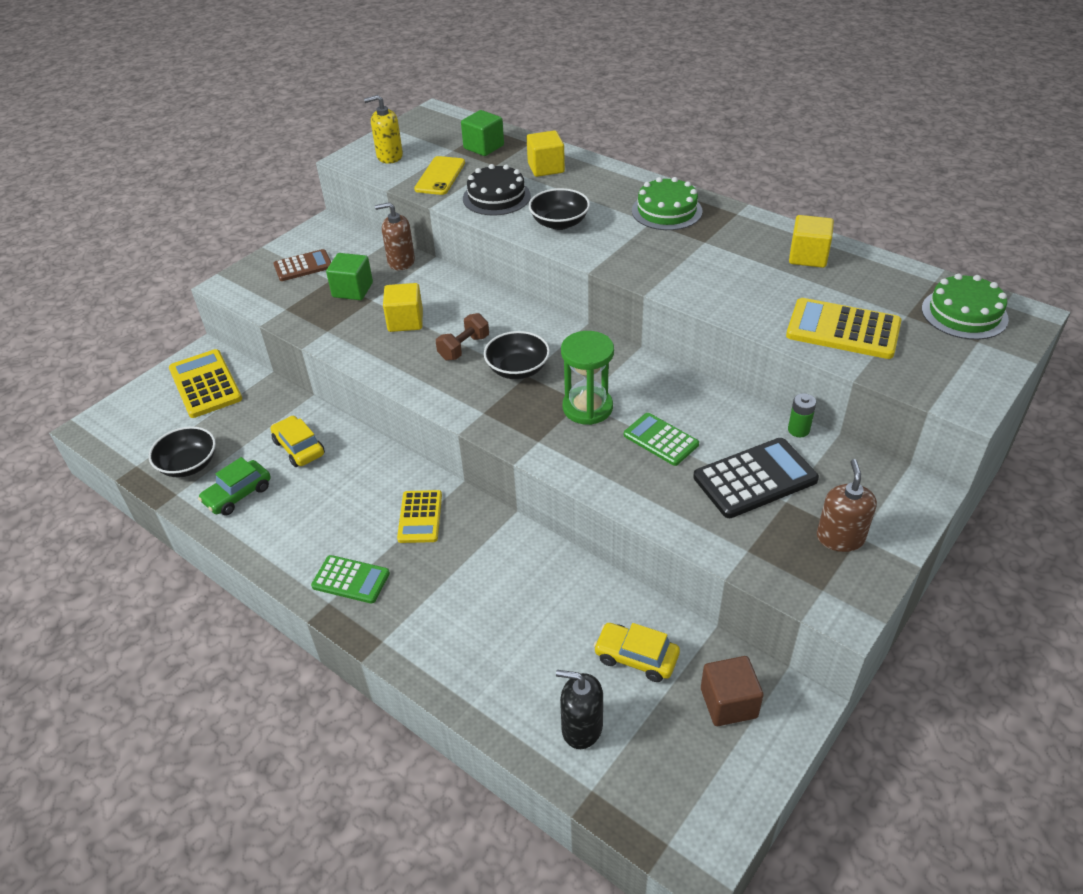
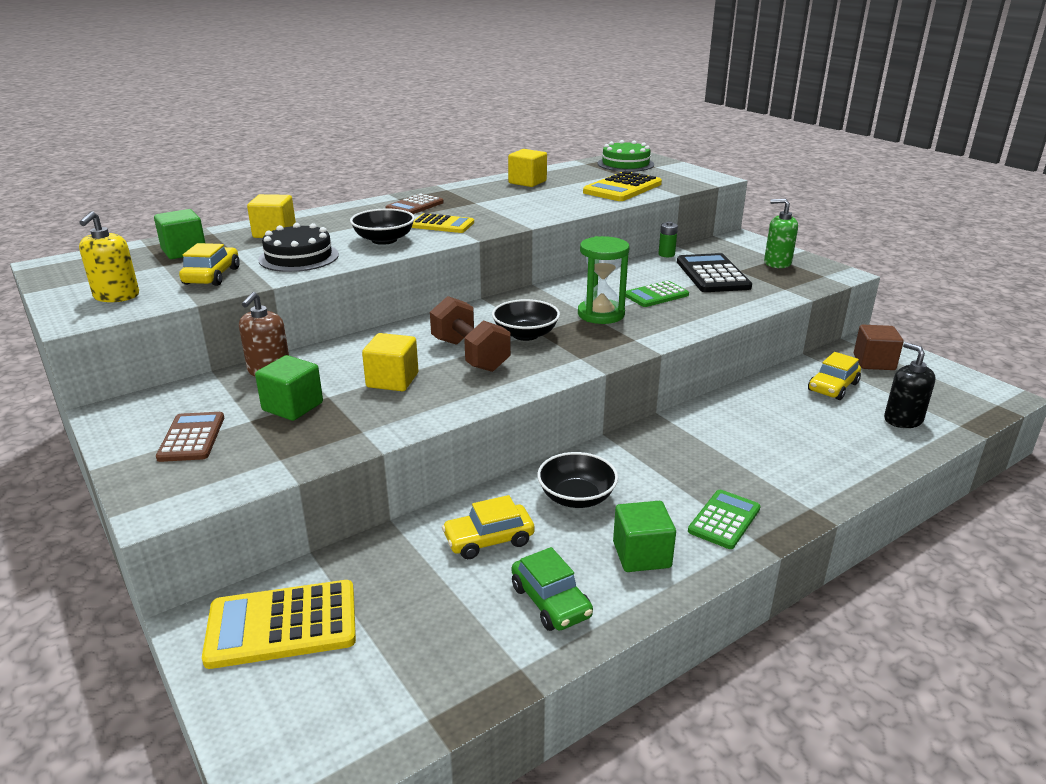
camera: 75 degrees left, 15 degrees down
black bowl [149,426,216,477] -> black bowl moved to [537,452,618,508]
yellow calculator [397,490,442,543] -> yellow calculator moved to [412,213,474,233]
yellow phone [414,156,465,195] -> yellow car [179,243,240,286]
brown dumbbell [436,313,489,361] -> brown dumbbell [430,296,511,372], size x1.54
black soap dispenser [556,670,603,749] -> black soap dispenser turned 120 degrees clockwise [884,342,936,428]
green cake [632,177,703,230] -> brown calculator [386,193,444,214]
brown soap dispenser [817,459,877,552] -> green soap dispenser [764,199,798,268]
none -> green cube [613,501,676,572]

